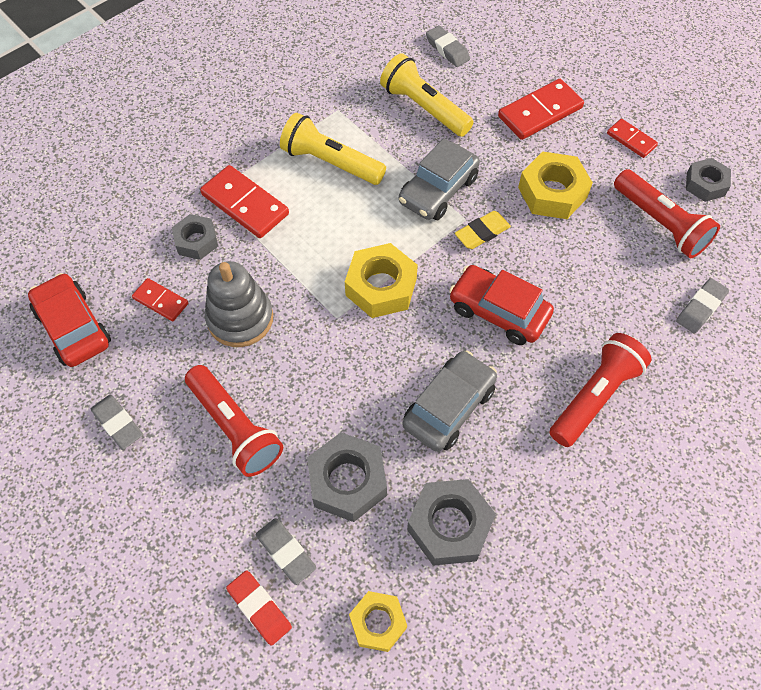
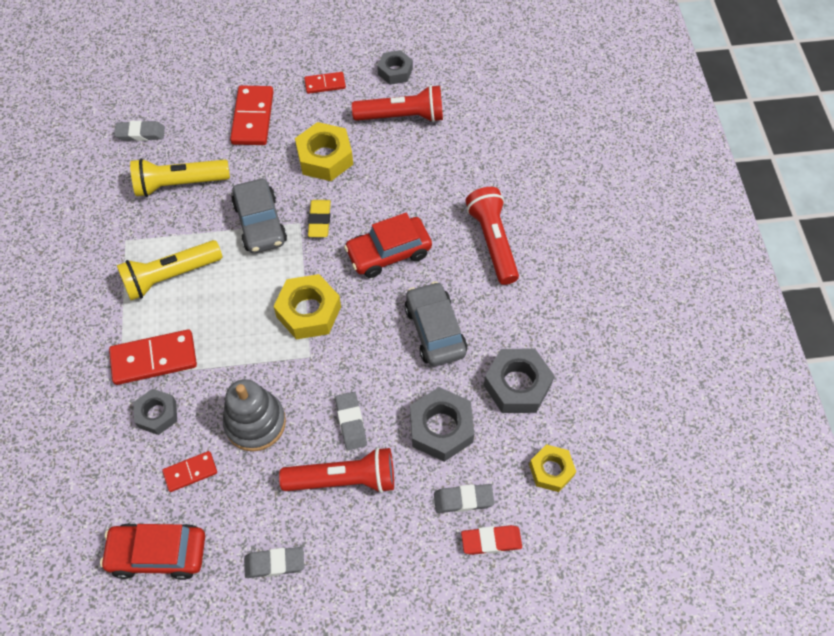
camera: 55 degrees left, 0 degrees up
grey eraser [676,278,729,334] -> grey eraser moved to [335,392,367,450]

